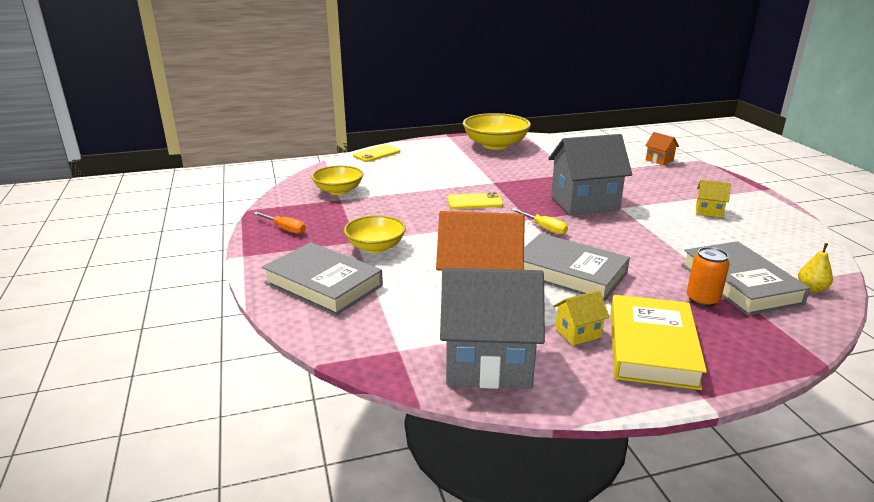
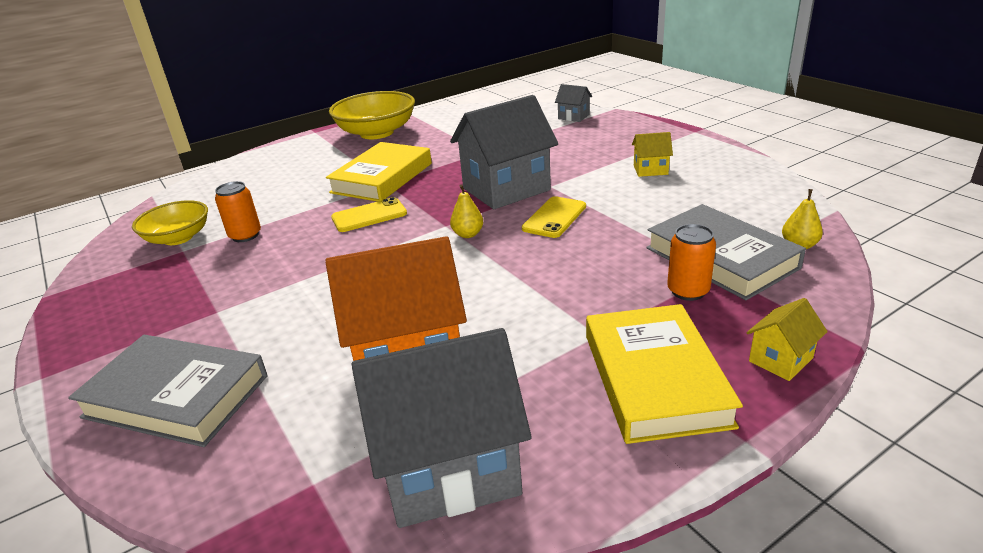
camera: 15 degrees left, 5 degrees up
orange screwdriver [253,212,306,234] -> none
yellow bowl [344,215,406,253] -> none
yellow phone [353,144,400,162] -> yellow phone moved to [522,196,586,238]
yellow screwdriver [511,208,568,235] -> yellow pear [450,184,483,238]
grey book [524,233,630,301] -> none
yellow house [553,290,610,346] -> yellow house moved to [746,298,828,381]
orange house [645,132,679,165] -> grey house [555,84,592,122]
none -> orange can [215,181,261,242]
none -> yellow book [326,142,432,202]

